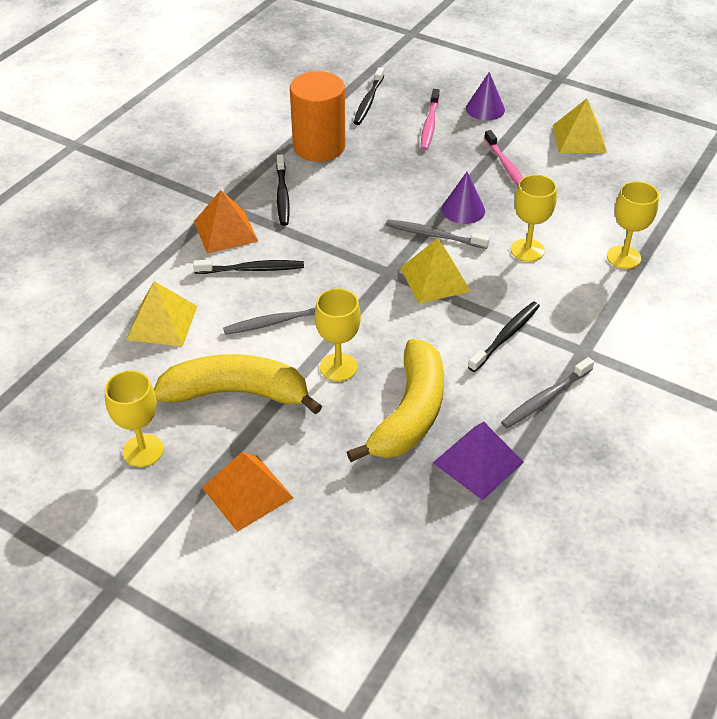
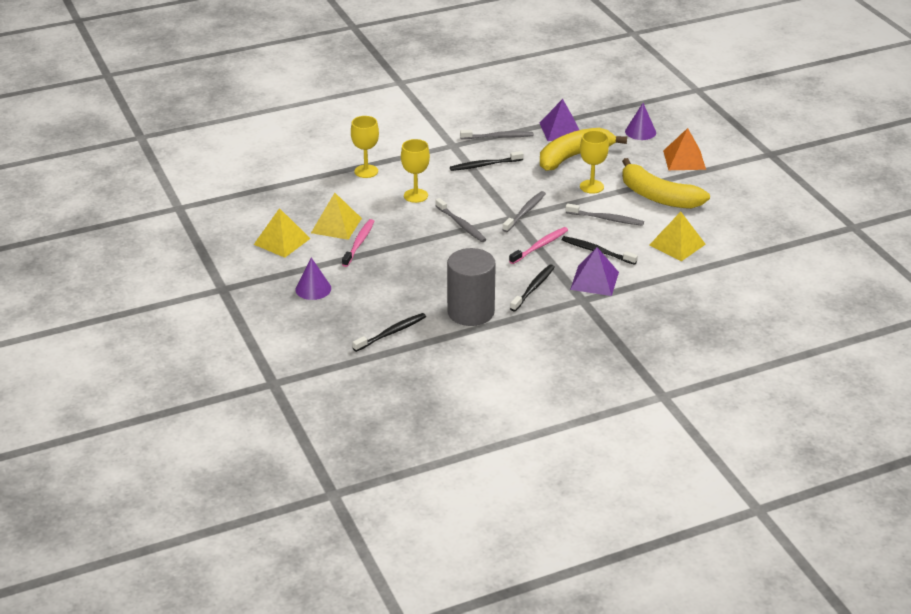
camera: 145 degrees left, 10 degrees down
yellow goblet [104,370,164,467] -> none
orange pyramid [194,190,258,254] -> purple pyramid [570,247,619,296]
orange cylinder [290,71,345,162] -> grey cylinder [447,248,496,326]
yellow pyramid [400,238,471,304] -> yellow pyramid moved to [311,193,362,240]
pink toothbrush [421,89,439,151] -> pink toothbrush moved to [509,227,568,264]
purple cone [442,172,485,224] -> purple cone moved to [625,103,656,140]
none -> grey toothbrush [502,191,546,232]

